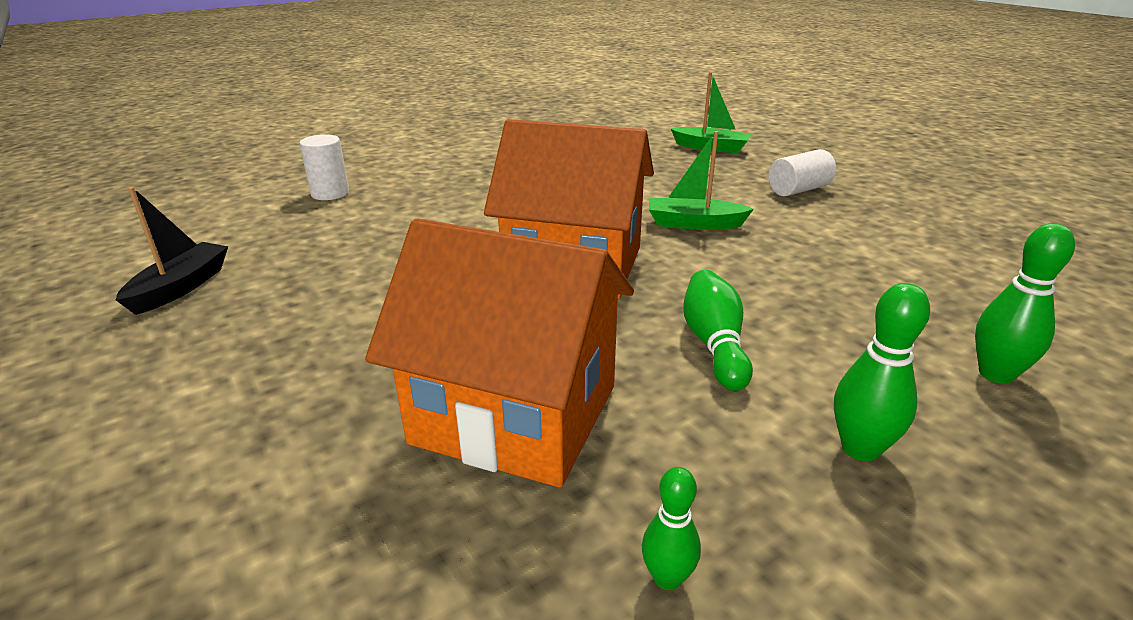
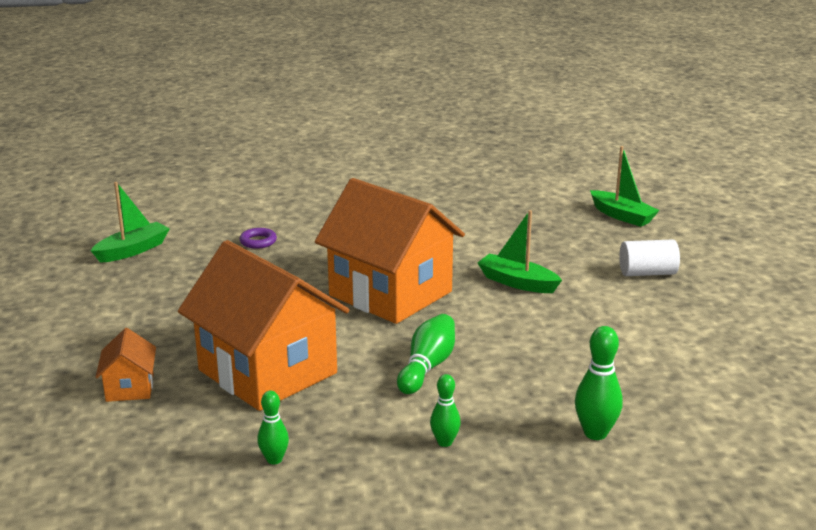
camera: 25 degrees right, 5 degrees down
black boat [116,187,228,315] -> green boat [91,182,170,263]
white cylinder [299,134,349,200] -> none
green bowling pin [834,283,930,462] -> green bowling pin [430,374,461,447], size x0.64
none -> orange house [96,328,156,402]
none -> purple ring [239,228,277,249]

